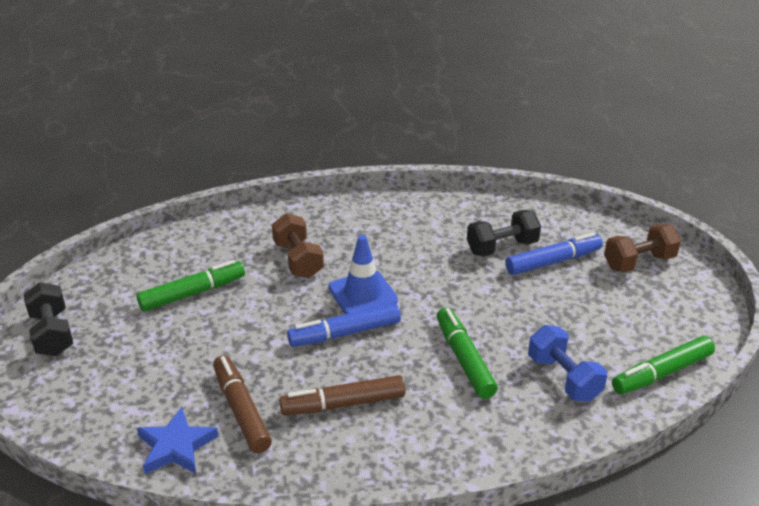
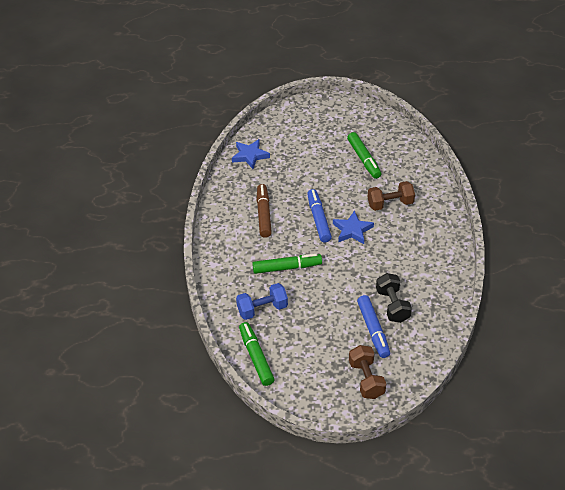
camera: 100 degrees right, 10 degrees up
black dumbbell [23,282,73,356] -> none
brown marker [213,355,272,453] -> none
blue traffic cone [329,235,398,314] -> blue star [333,210,374,244]

